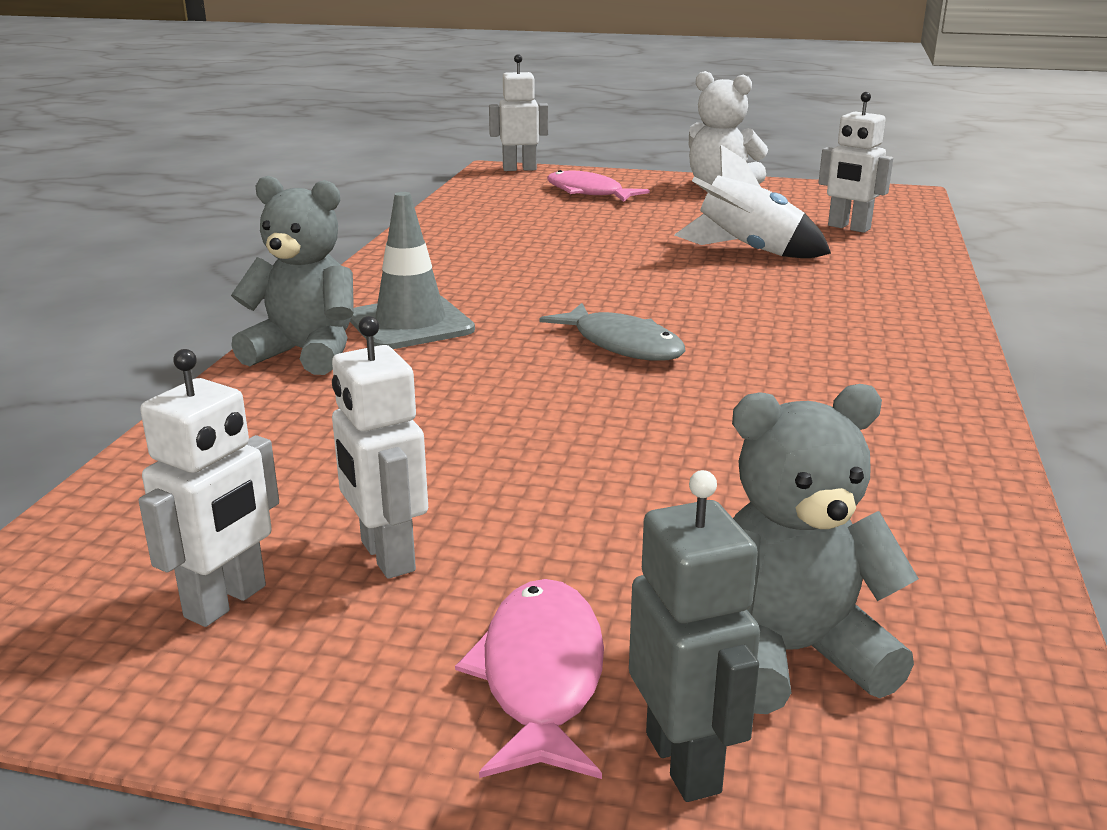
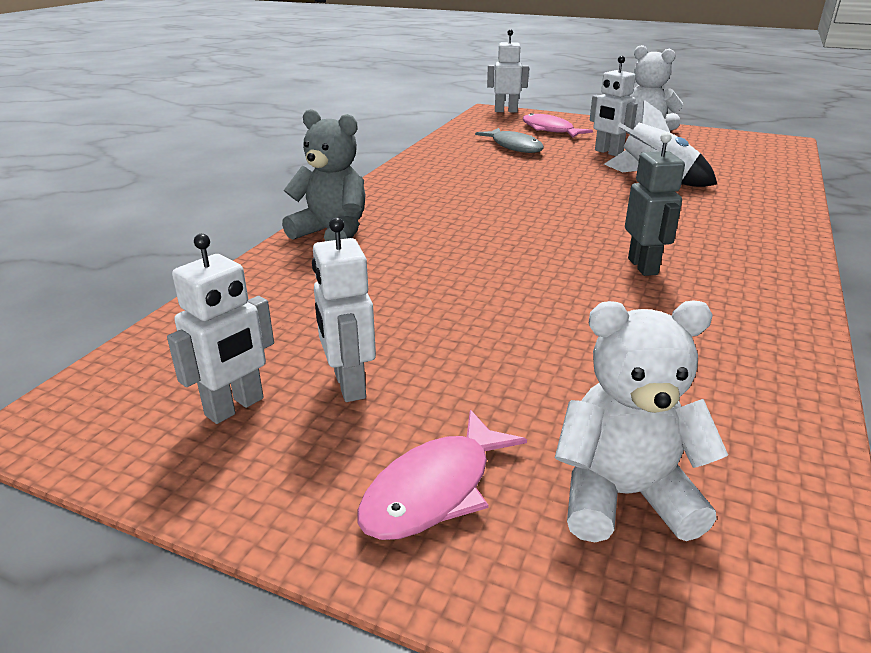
camera: 10 degrees right, 5 degrees up
grey traffic cone [350,192,475,349] -> none
pink fish [455,579,604,779] -> pink fish turned 150 degrees counterclockwise [357,410,527,540]
grey fish [539,303,686,361] -> grey fish moved to [475,128,544,153]
grey robot [629,470,760,802] -> grey robot moved to [625,132,685,276]
grey teddy bear [732,384,919,714] -> white teddy bear [555,301,728,542]
white robot [818,92,893,233] -> white robot moved to [590,56,638,156]

